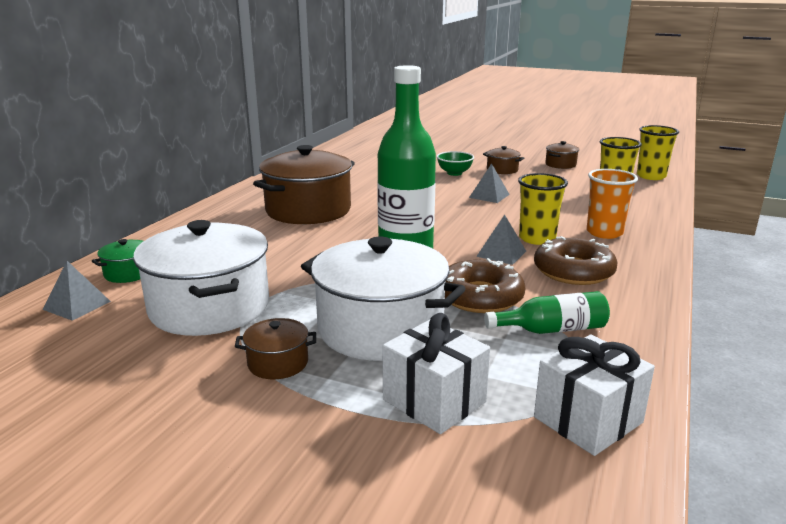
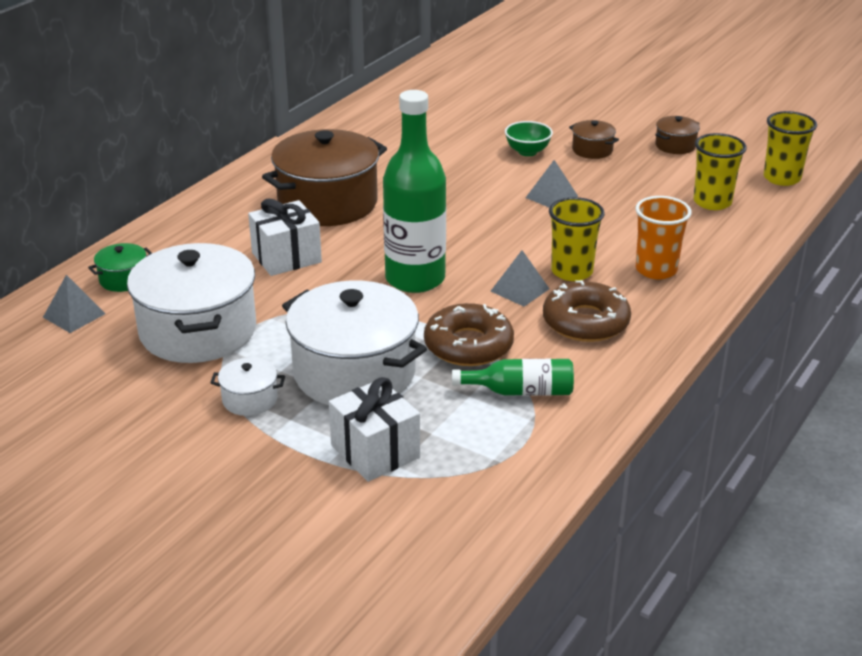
camera: 10 degrees right, 10 degrees up
brown pot [235,318,316,379] -> white pot [210,358,285,416]
white gift [534,335,655,456] -> white gift moved to [248,199,322,276]

